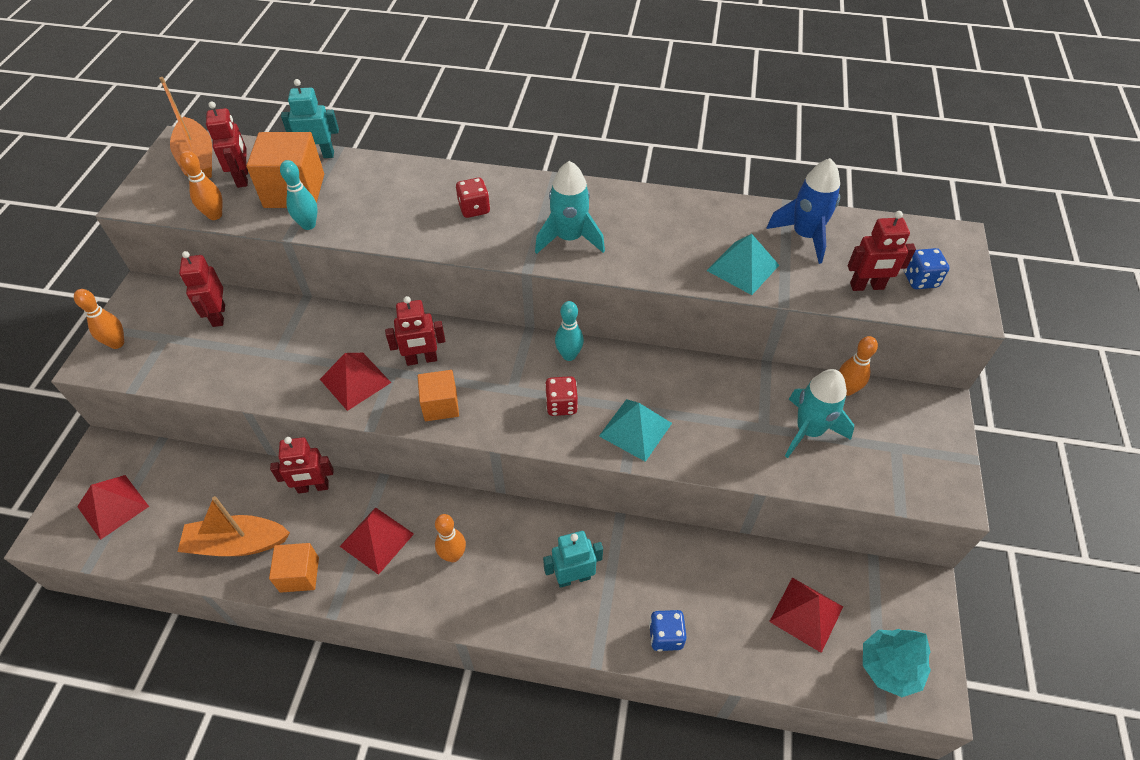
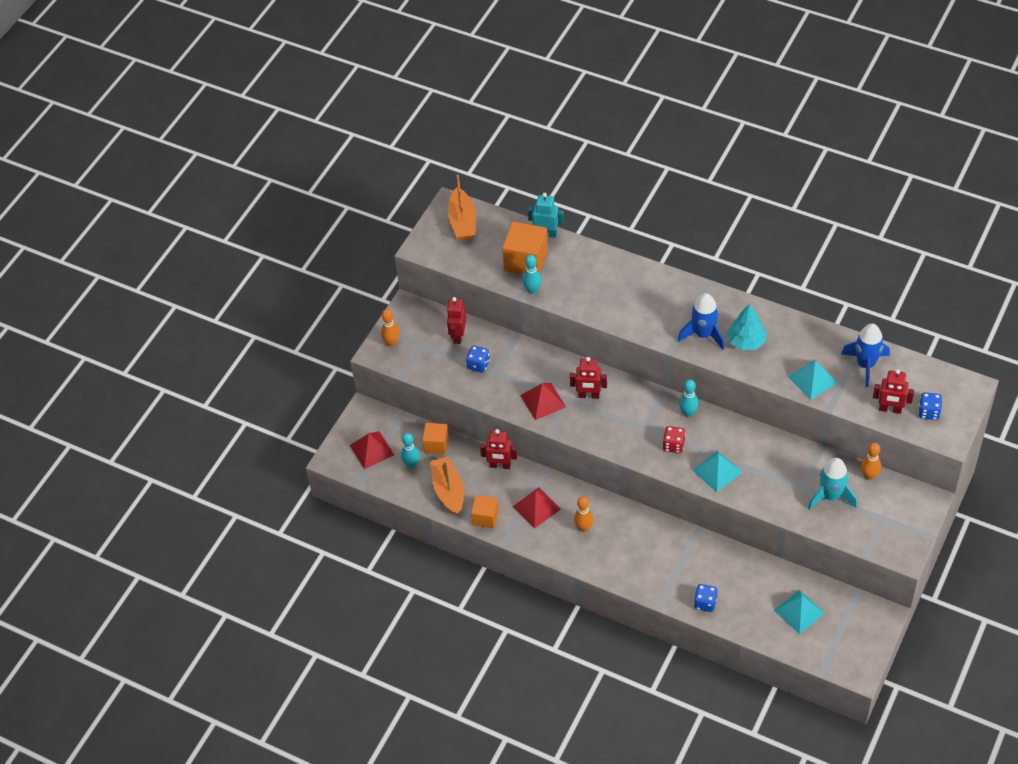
camera: 20 degrees right, 0 degrees up
orange boat [177,496,290,556] -> orange boat turned 60 degrees clockwise [430,456,464,515]
orange bowling pin [179,150,223,220] -> none
red robot [206,101,248,188] -> none
orange cube [418,370,459,421] -> orange cube moved to [422,423,449,454]
red dice [456,178,490,218] -> none
turquoise rocket [535,161,605,254] -> blue rocket [678,293,725,350]
turquoise robot [543,531,603,588] -> none
red pyramid [769,577,843,653] -> turquoise pyramid [774,590,825,634]
turquoise tree [863,629,931,697] -> turquoise tree moved to [727,304,767,350]
none -> turquoise bowling pin [401,433,420,469]
none -> blue dice [466,346,490,373]

